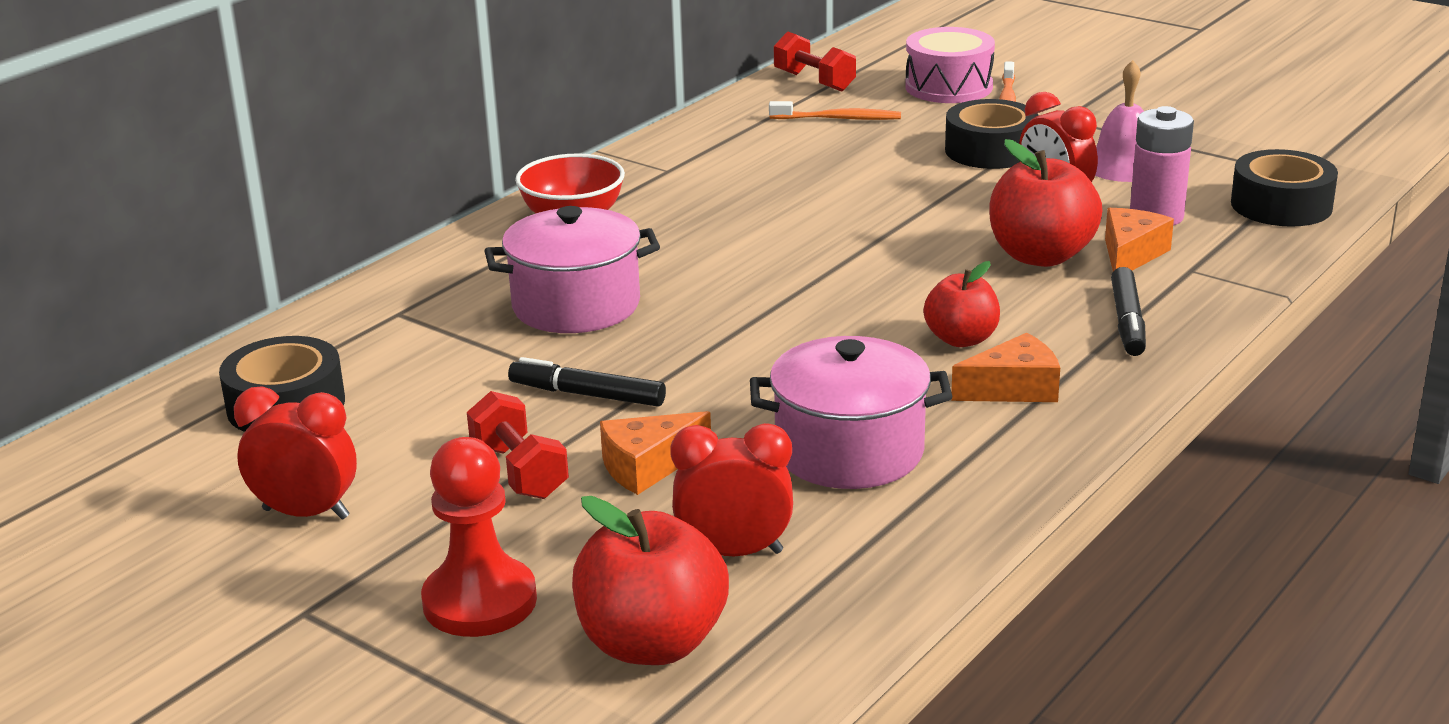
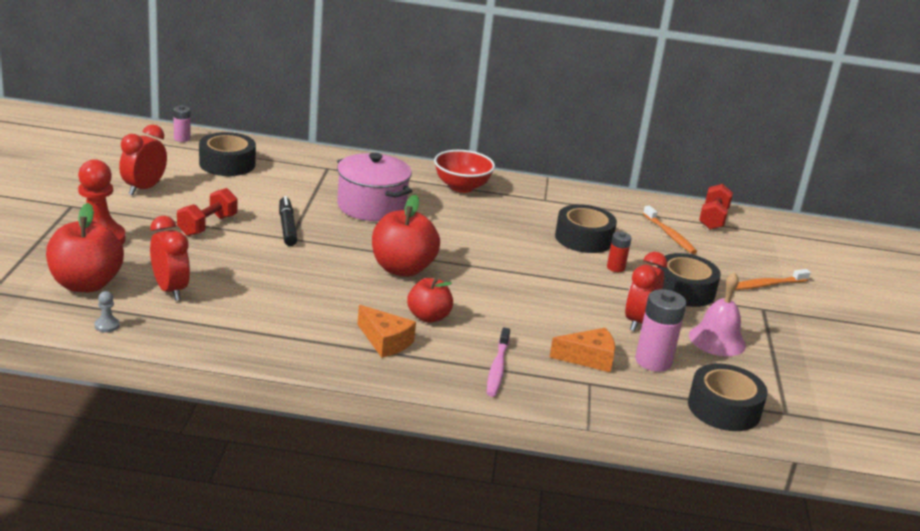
camera: 55 degrees right, 0 degrees up
red clock [234,386,357,520] -> red clock turned 135 degrees counterclockwise [119,125,167,195]
orange cheese [600,411,711,495] -> none
pink pot [750,336,952,489] -> none
pink drum [905,27,995,103] -> none
red apple [990,139,1103,267] -> red apple moved to [372,194,440,277]
black marker [1111,267,1146,356] -> pink toothbrush [487,327,510,397]
none -> grey pawn [94,291,120,332]
none -> pink battery [173,105,191,142]
none -> black tape [555,204,617,253]
none -> red battery [607,232,631,272]

